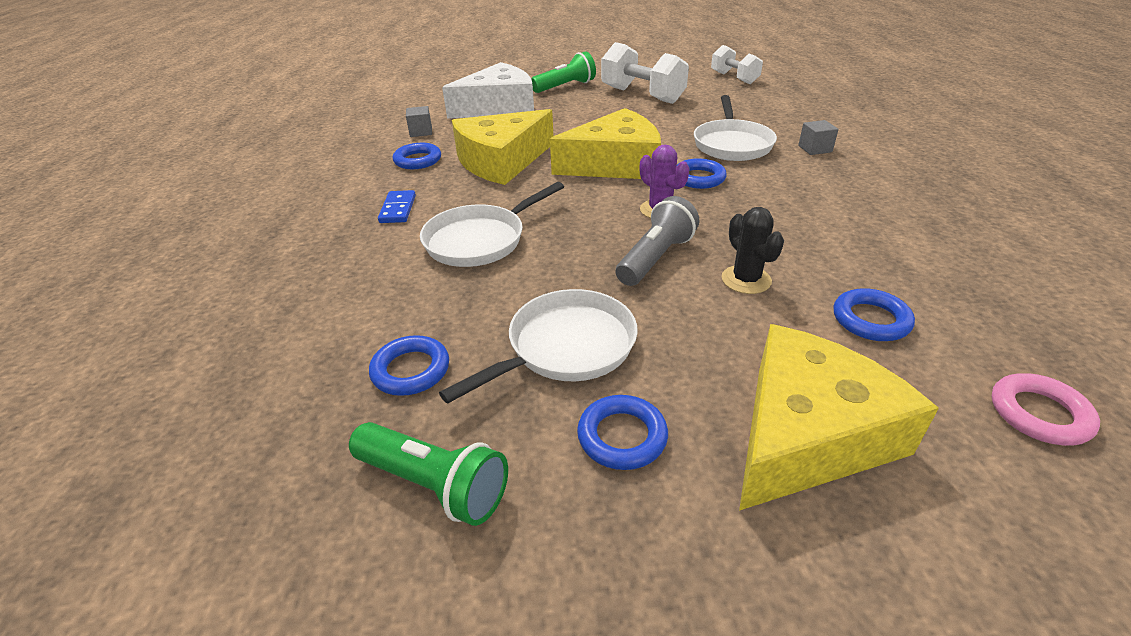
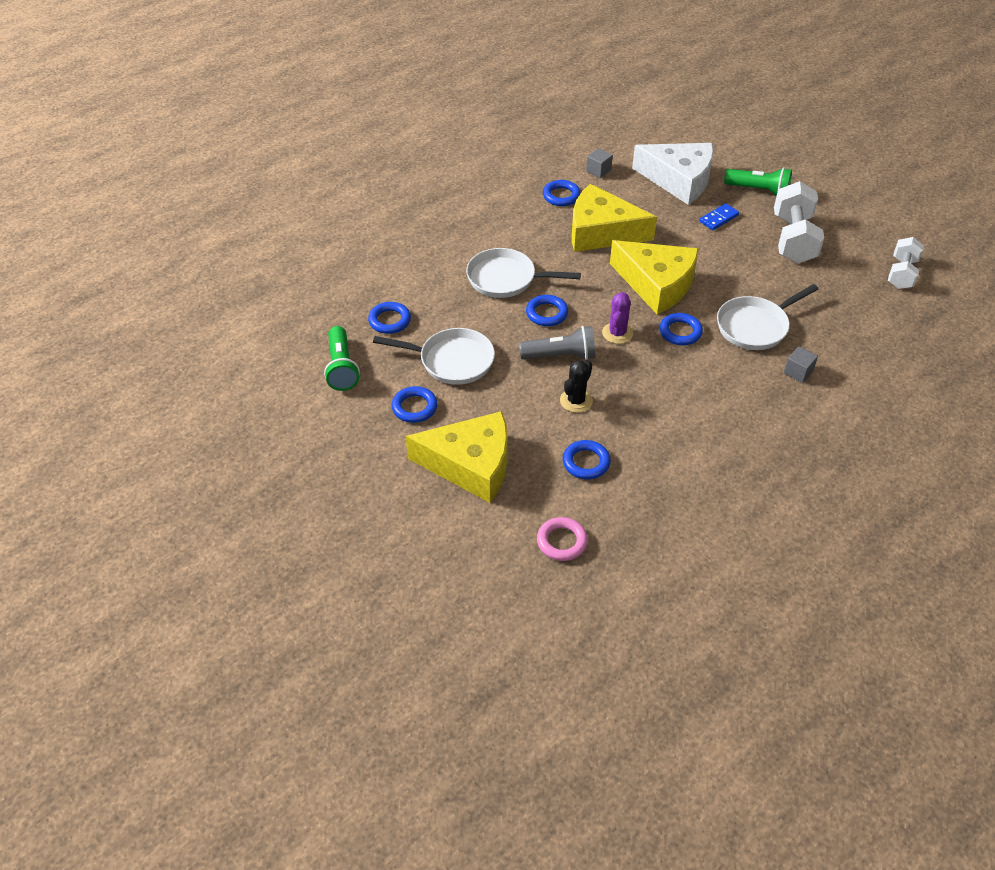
camera: 50 degrees right, 10 degrees up
blue domino [378,190,416,223] -> blue domino moved to [700,203,739,230]
none -> blue ring [526,295,568,326]

